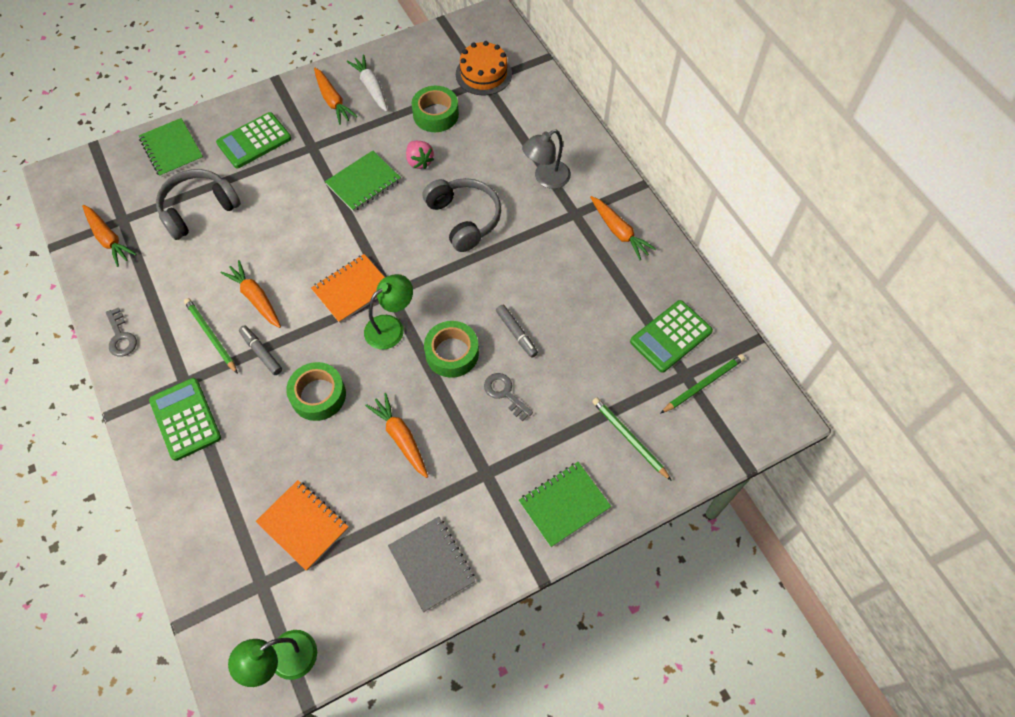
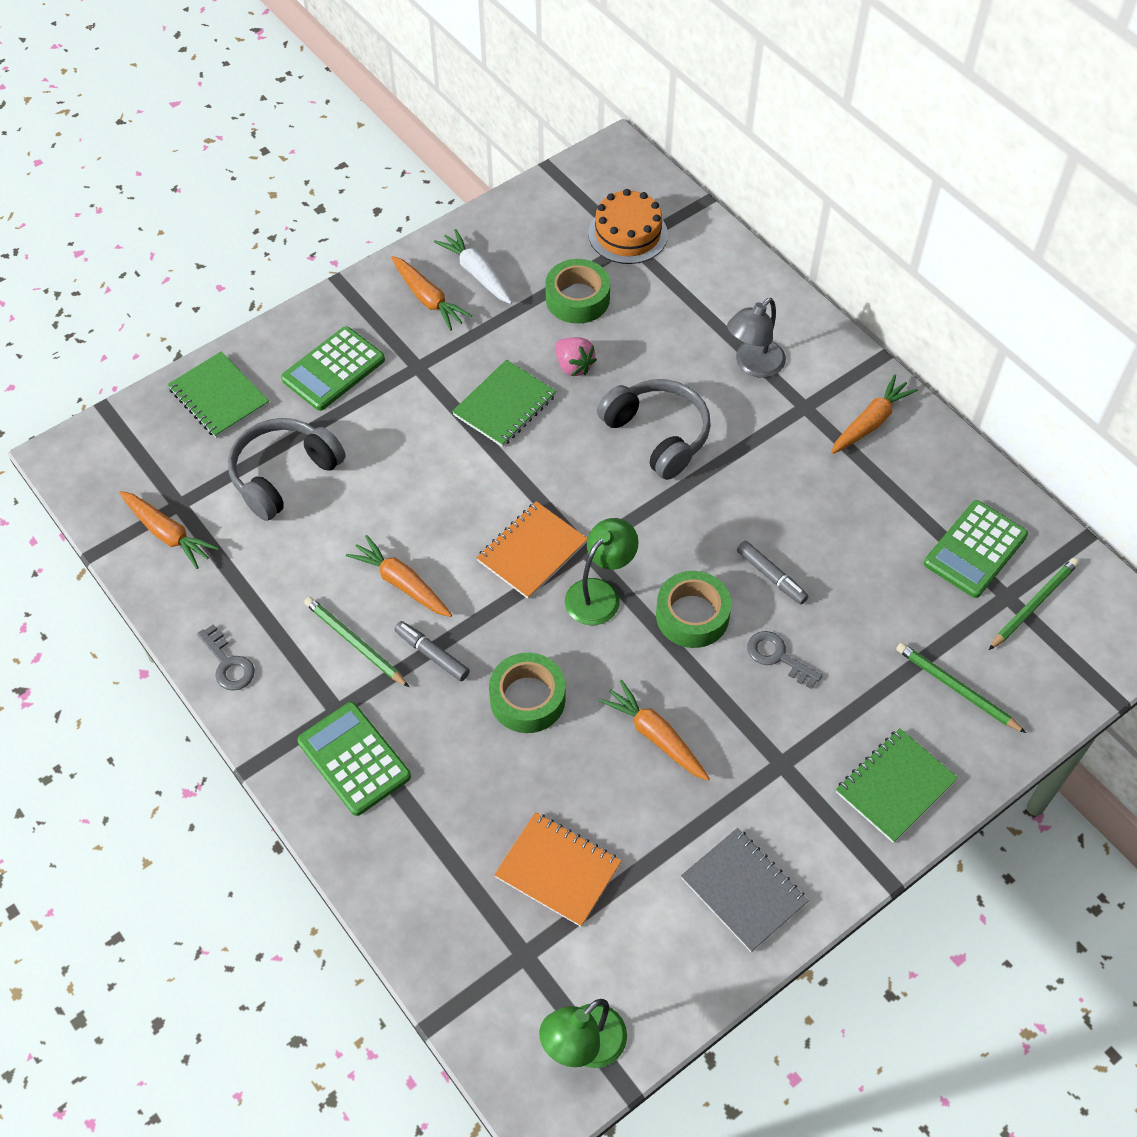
camera: 10 degrees left, 5 degrees down
orange carrot [590,196,656,260] -> orange carrot turned 90 degrees counterclockwise [831,375,918,454]

